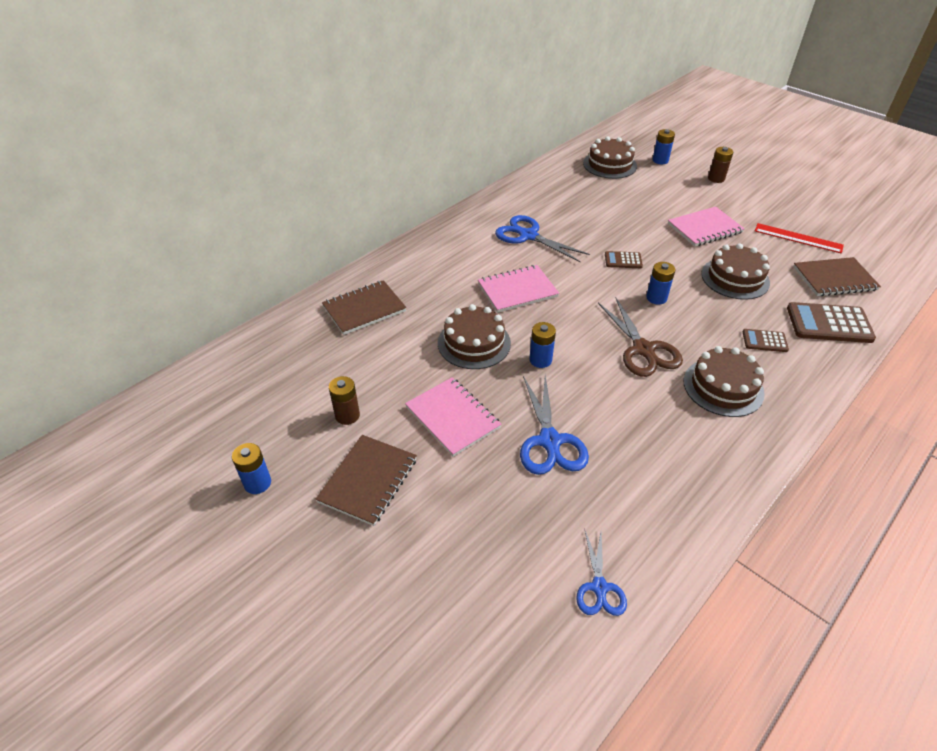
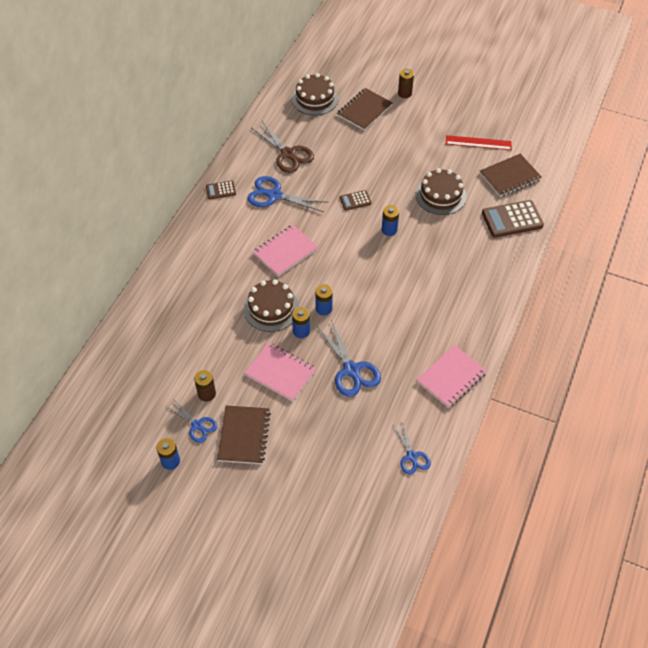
camera: 20 degrees left, 10 degrees up
brown notebook [322,280,406,335] -> brown notebook moved to [337,88,393,131]
brown scissors [598,298,683,377] -> brown scissors moved to [251,121,314,173]
blue battery [652,129,675,164] -> blue battery moved to [292,307,310,338]
pink notebook [668,207,745,246] -> pink notebook moved to [416,345,487,408]
brown cake [683,346,765,417] -> none
brown calculator [743,329,789,352] -> brown calculator moved to [206,181,236,199]
none -> blue scissors [166,400,218,443]

